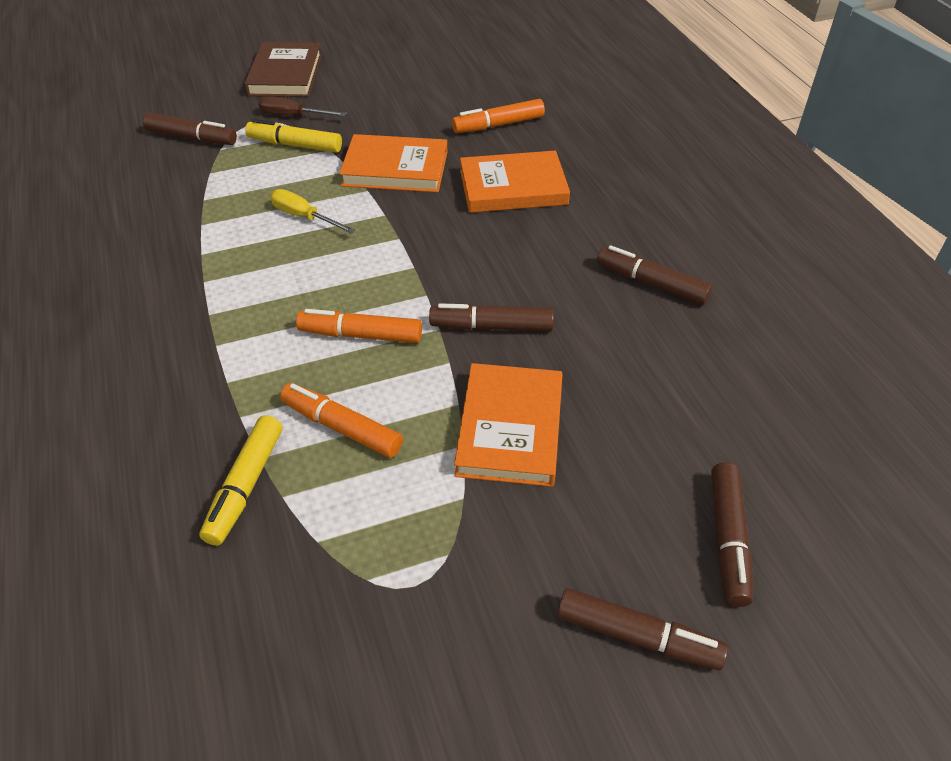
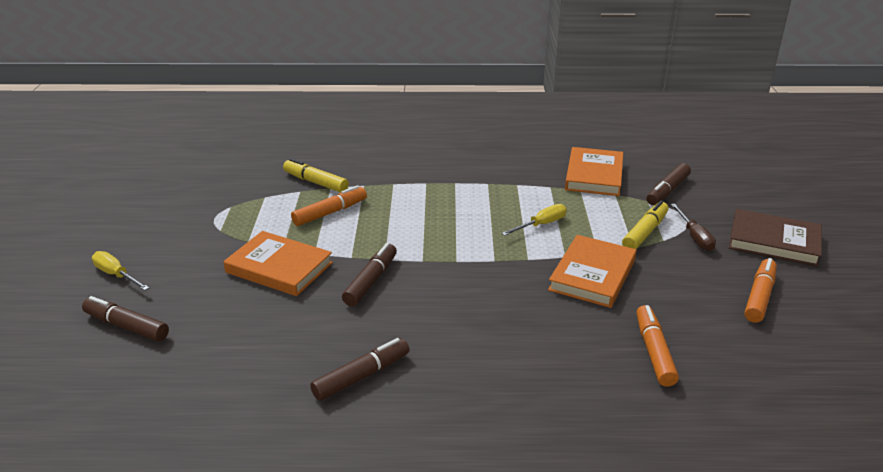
camera: 110 degrees right, 15 degrees down
brown screwdriver [259,96,347,116] -> brown screwdriver turned 135 degrees clockwise [671,204,716,251]
orange marker [296,309,422,343] -> orange marker moved to [745,258,777,323]
orange book [460,151,570,213] -> orange book moved to [565,147,623,196]
brown marker [557,588,728,670] -> yellow screwdriver [92,251,149,290]

